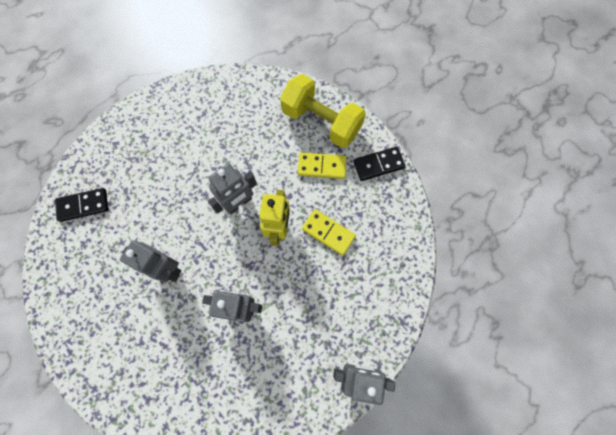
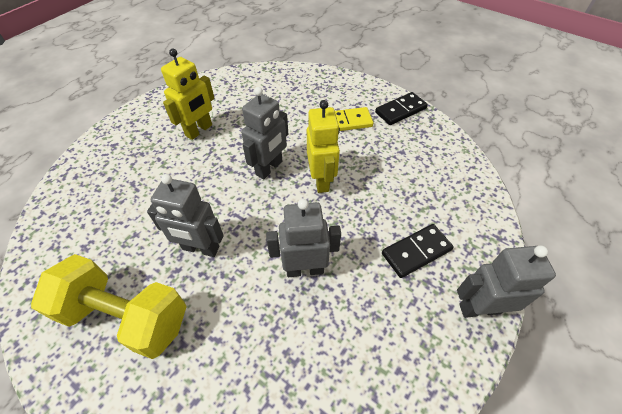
camera: 15 degrees left, 20 degrees down
black domino [55,188,108,222] -> black domino moved to [382,224,454,278]
yellow dumbbell [280,74,366,148] -> yellow dumbbell moved to [31,254,187,359]
yellow domino [302,209,356,256] -> none
none -> yellow robot [161,49,215,140]

